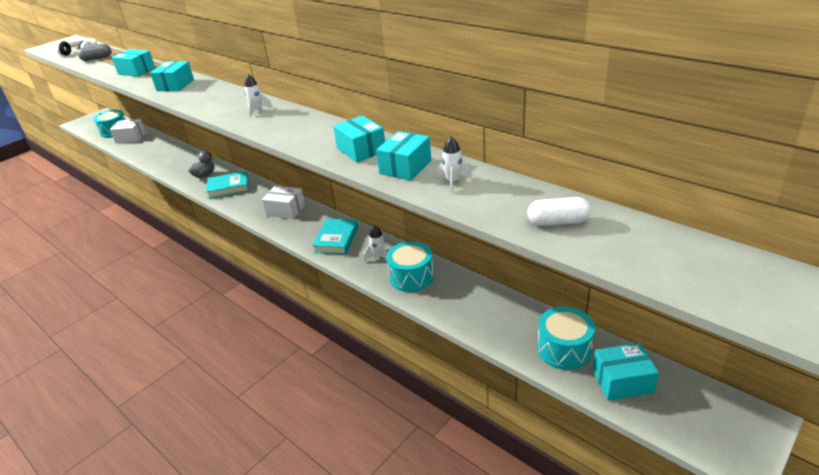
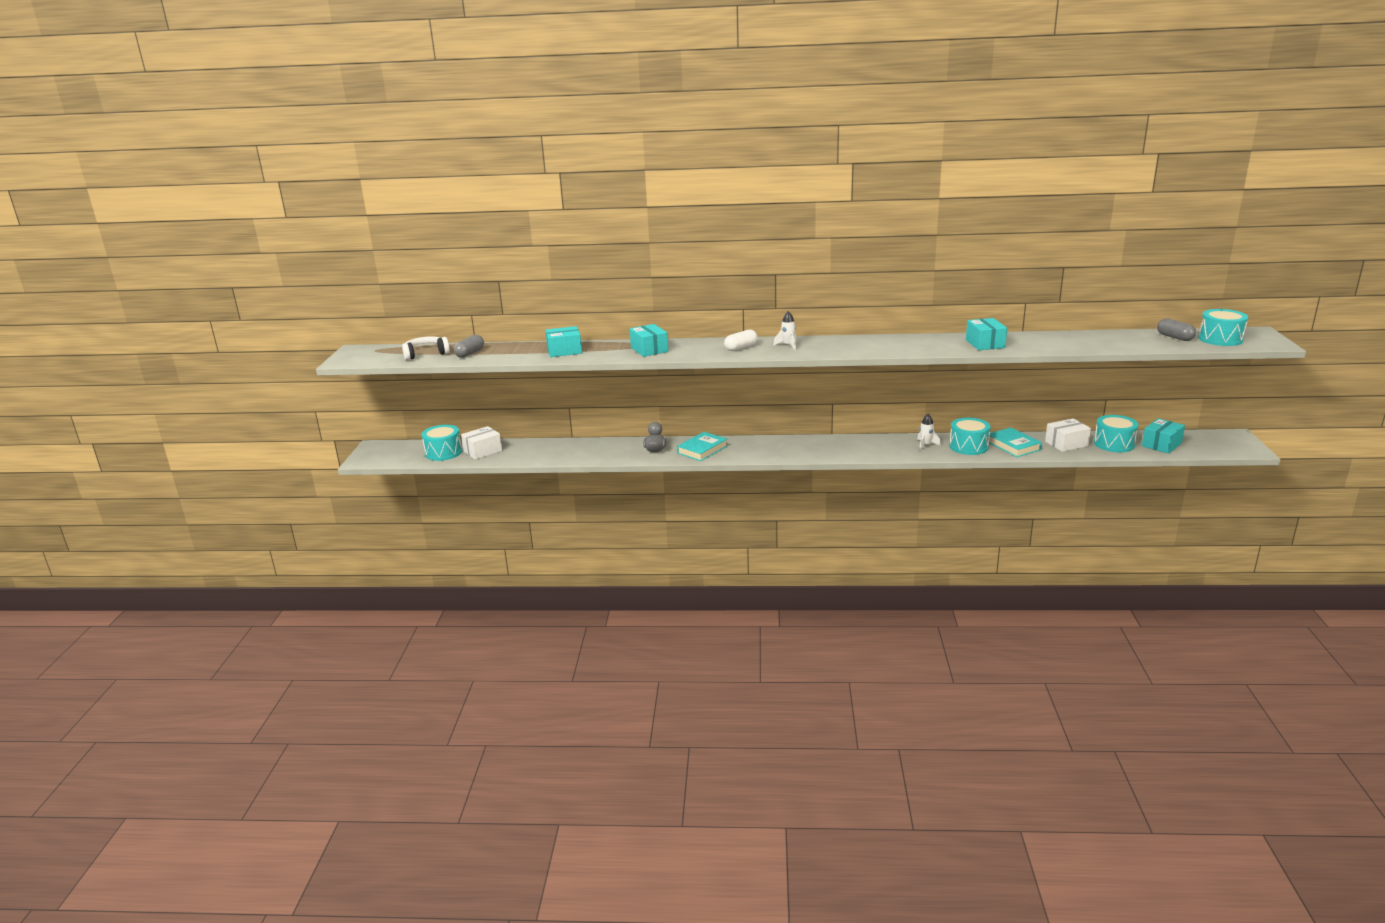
camera: 40 degrees left, 10 degrees down
white box [262,186,305,219] -> white box moved to [1045,419,1091,452]
turquoise book [312,219,358,255] -> turquoise book moved to [989,427,1042,457]
turquoise box [333,115,385,163] -> none
white rocket [436,137,472,193] -> none
white capsule [527,197,591,226] -> white capsule moved to [724,330,758,351]
none -> grey capsule [1157,318,1196,341]
none -> turquoise drum [1198,309,1248,346]

